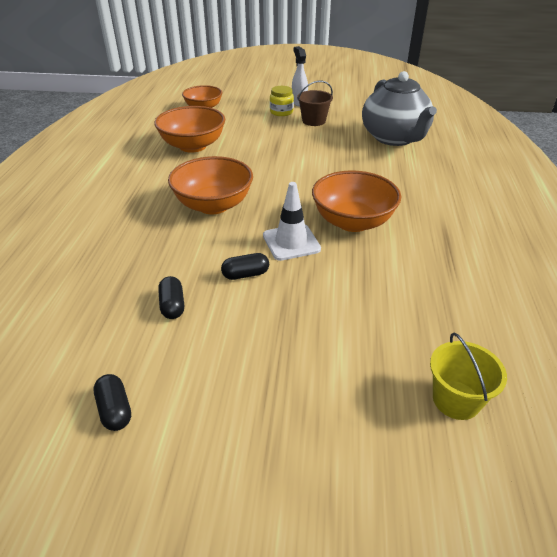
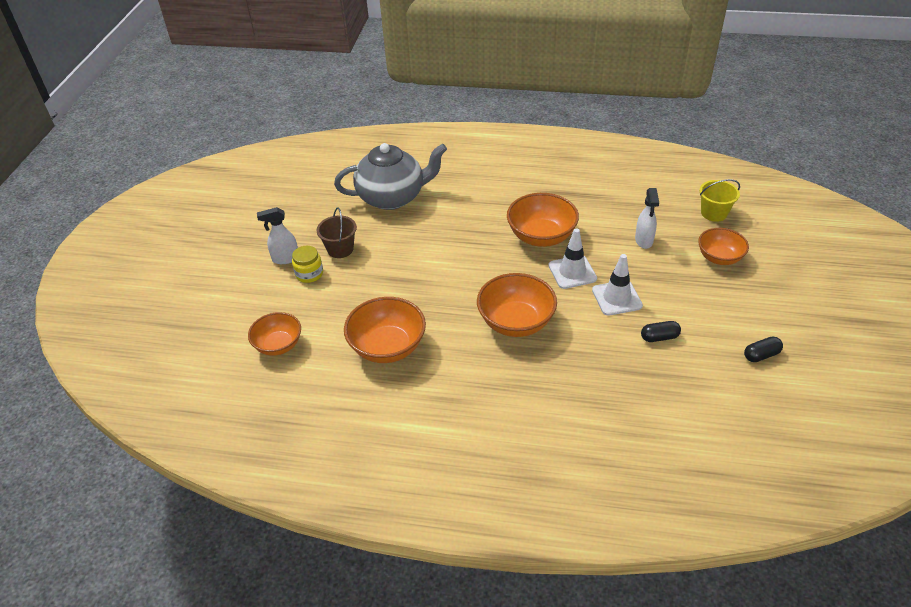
camera: 85 degrees left, 5 degrees up
black capsule [221,253,269,280] -> white traffic cone [592,254,643,316]
none -> white spray bottle [635,188,659,249]
none -> orange bowl [698,228,749,265]

